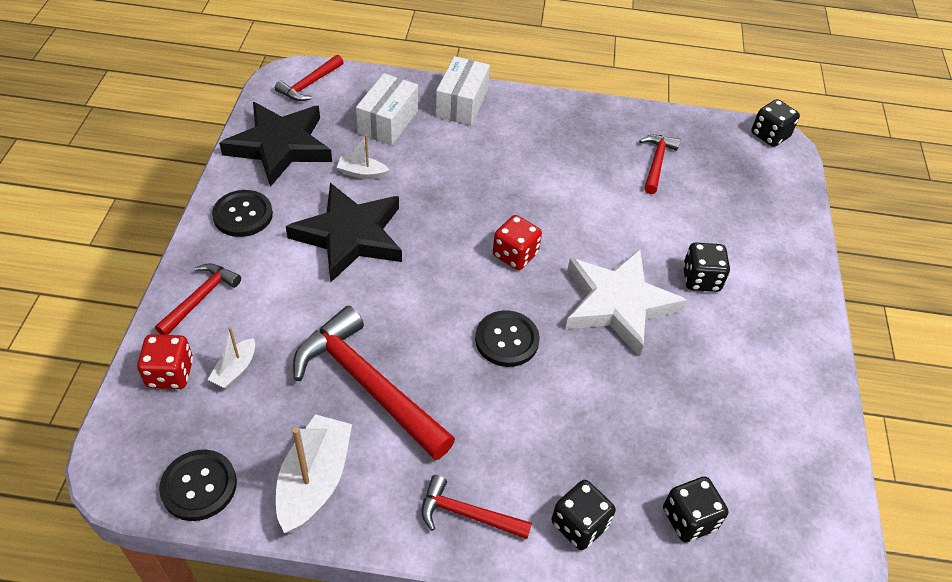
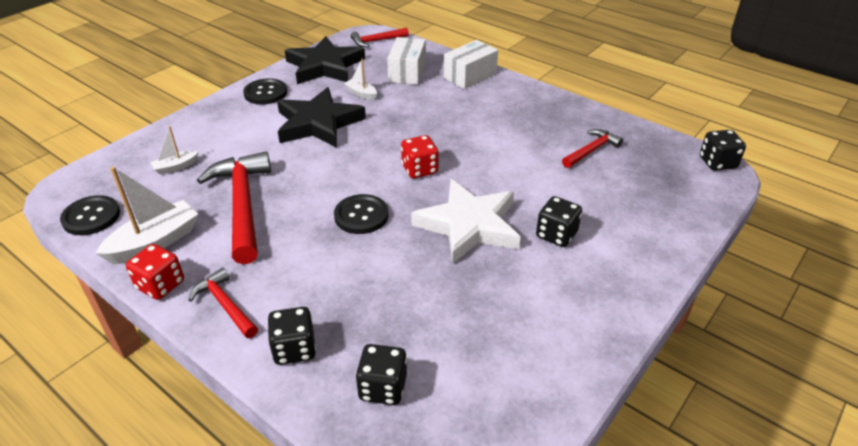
camera: 35 degrees right, 10 degrees down
red dice [137,334,193,389] -> red dice moved to [126,244,184,300]
red hammer [155,263,241,335] -> none
white box [356,73,418,145] -> white box turned 45 degrees counterclockwise [387,37,426,85]

